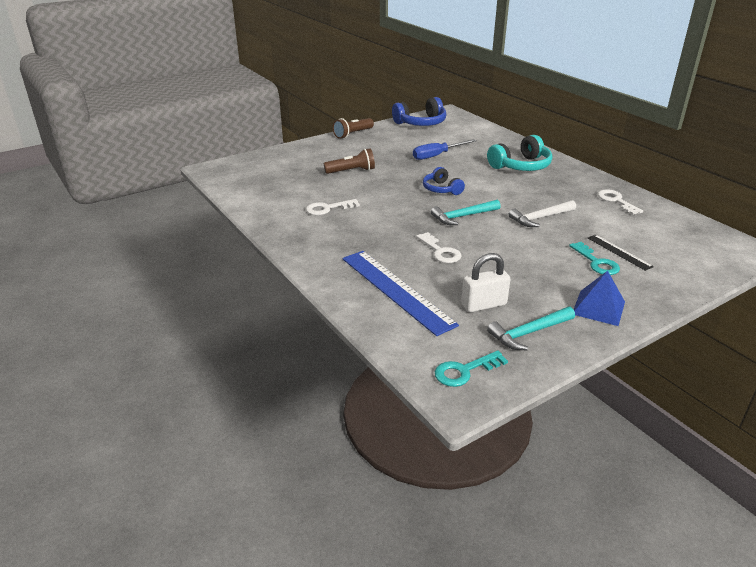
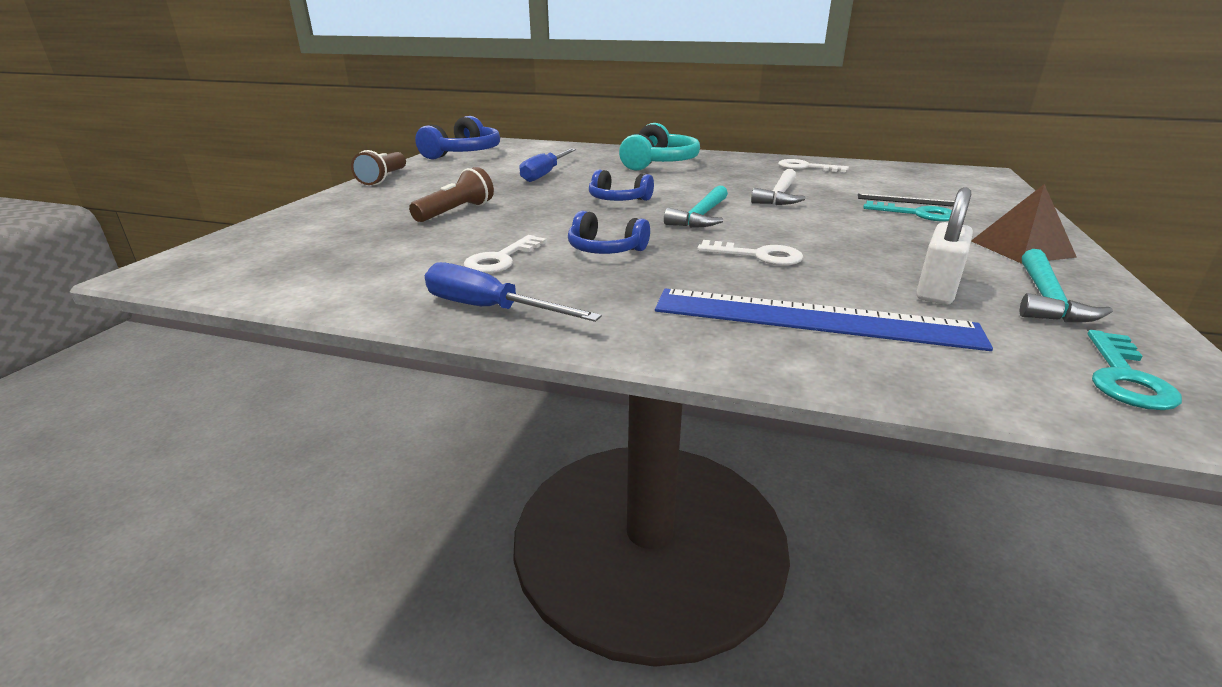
camera: 40 degrees left, 5 degrees down
blue pyramid [574,271,625,326] -> brown pyramid [971,184,1077,264]
none -> blue screwdriver [425,262,602,322]
none -> blue headphones [568,211,650,254]

